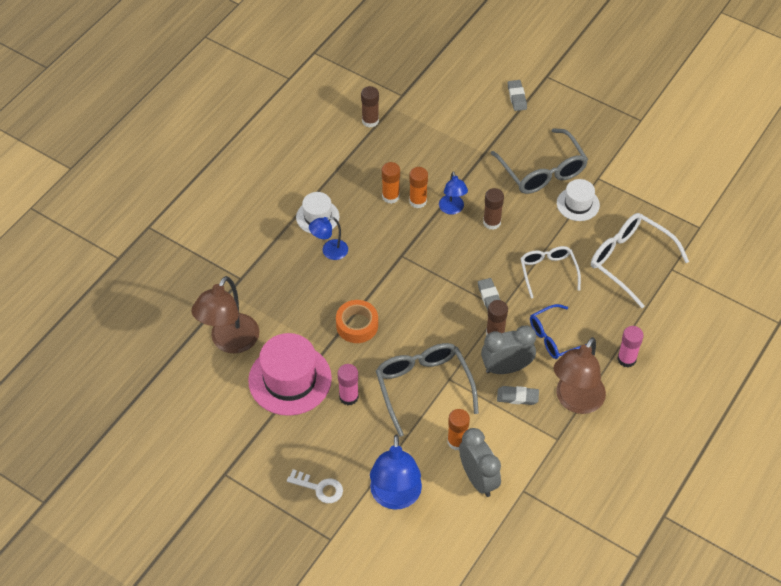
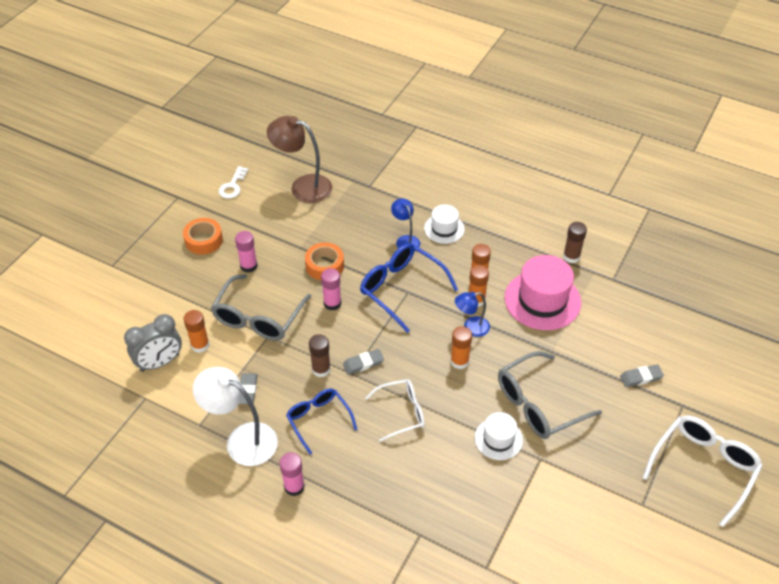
camera: 85 degrees right, 5 degrees down
pink hat [248,333,332,416] -> pink hat moved to [504,255,581,330]
white key [287,469,343,503] -> white key moved to [219,166,248,199]
blue lamp [370,434,422,510] -> none
grey glasses [376,343,479,437] -> grey glasses turned 135 degrees clockwise [211,274,311,341]
grey clock [481,326,536,374] -> none
brown glue stick [483,188,504,230] -> orange glue stick [451,326,472,369]
brown lamp [554,337,606,414] -> white lamp [193,367,278,466]
white glasses [591,213,689,308] -> white glasses moved to [642,415,763,527]
none -> orange tape [183,218,223,255]
none -> pink glue stick [321,268,341,310]
none -> blue glasses [360,243,458,333]

